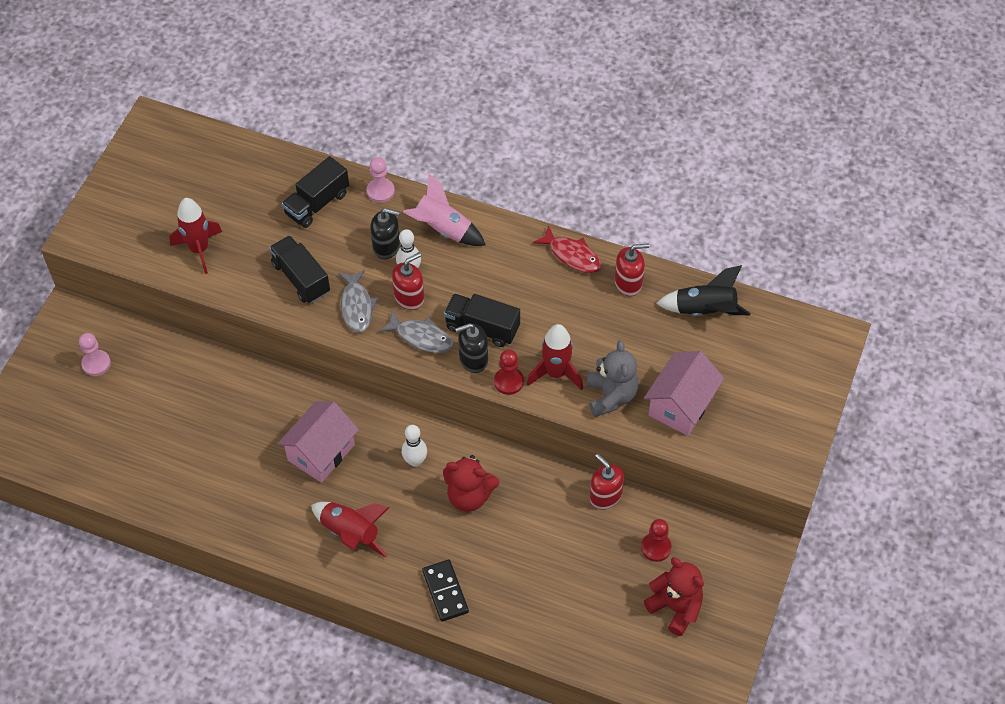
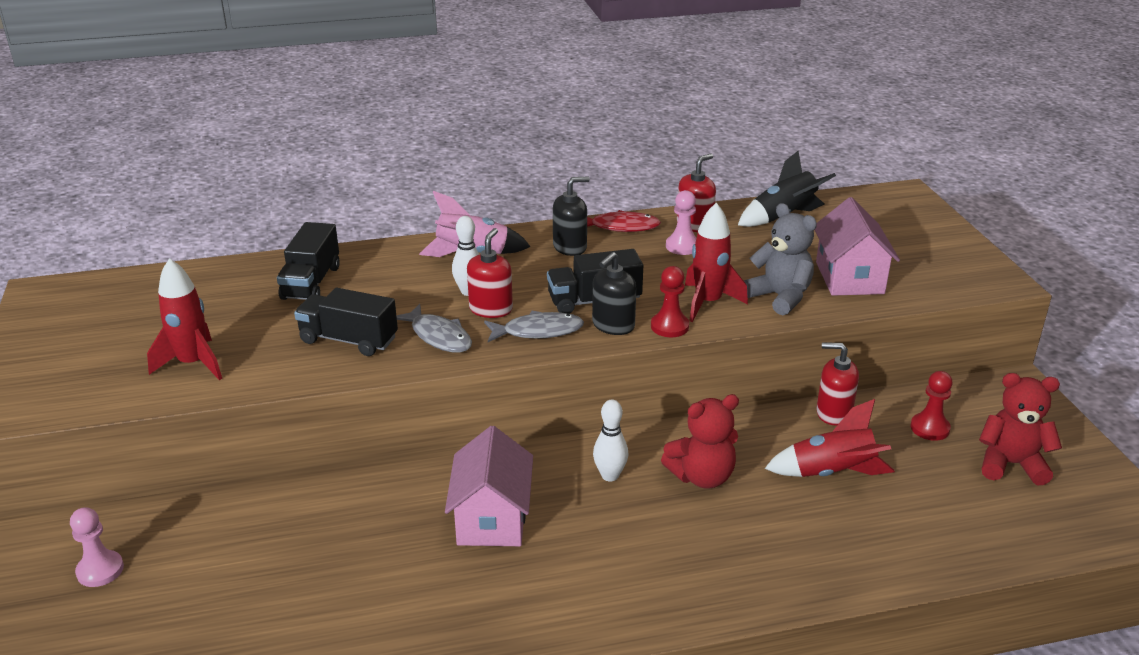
camera: 35 degrees left, 25 degrees down
red rocket [311,502,390,558] -> red rocket moved to [764,399,895,477]
pink pawn [367,157,395,203] -> pink pawn moved to [666,190,696,255]
black soap dispenser [370,208,400,259] -> black soap dispenser moved to [553,177,590,256]
black domino [422,560,469,622] -> none

